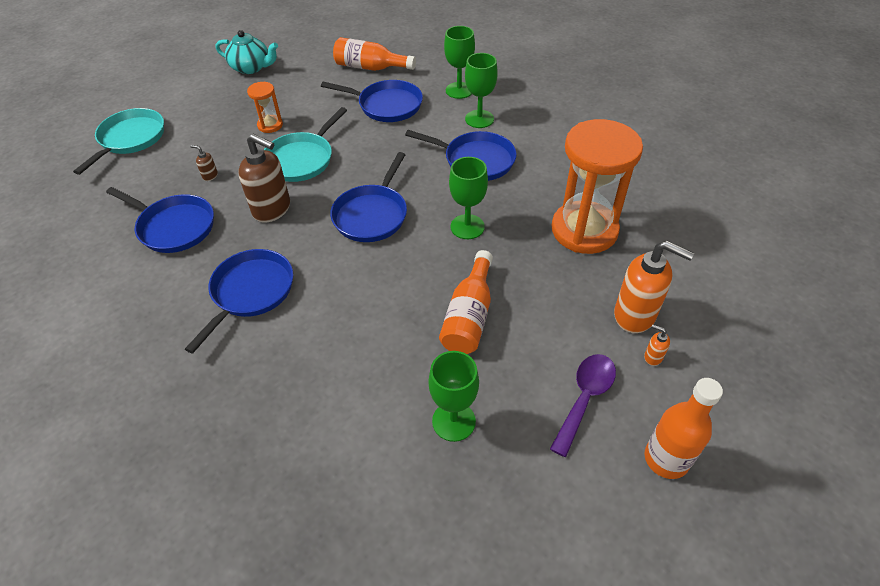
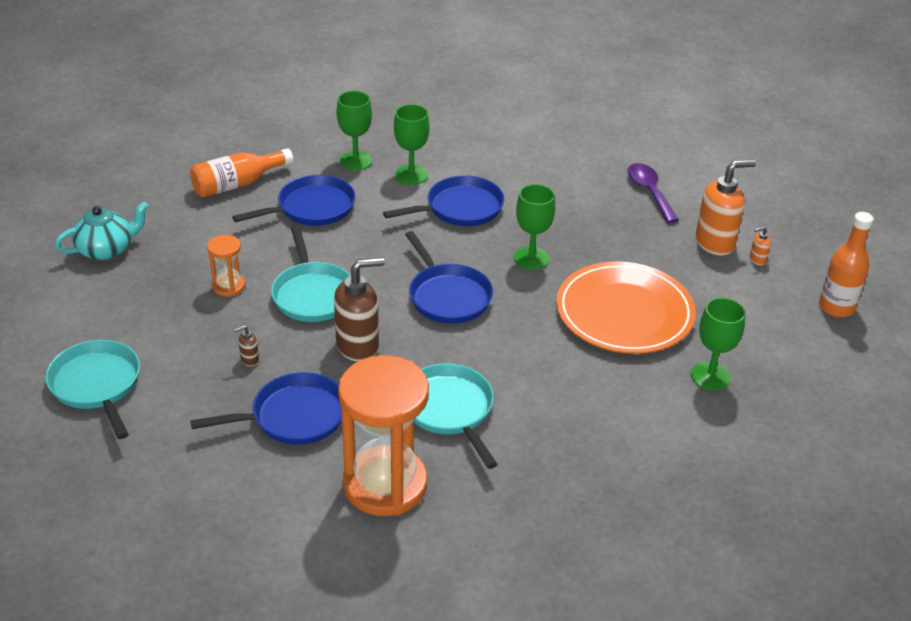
camera: 50 degrees left, 10 degrees down
blue pan [185,249,293,353] -> turquoise pan [414,363,498,469]
orange bottle [439,250,493,354] -> orange plate [556,261,696,354]
purple spoon [550,354,616,457] -> purple spoon moved to [627,163,679,223]
orange hourglass [552,119,643,254] -> orange hourglass moved to [338,355,429,516]

